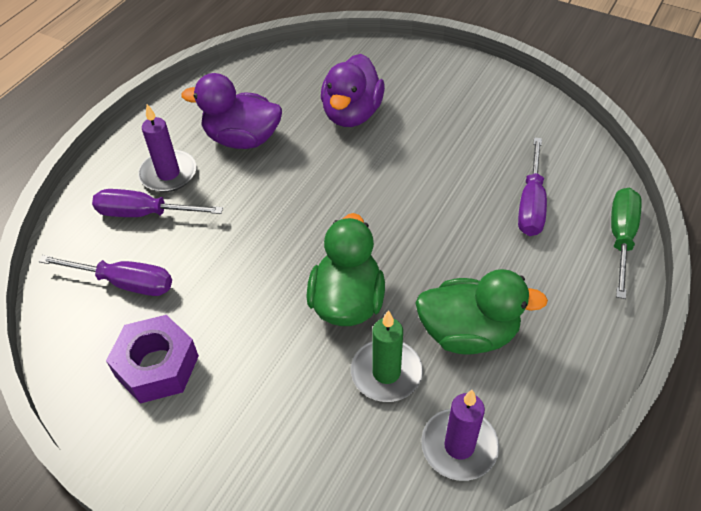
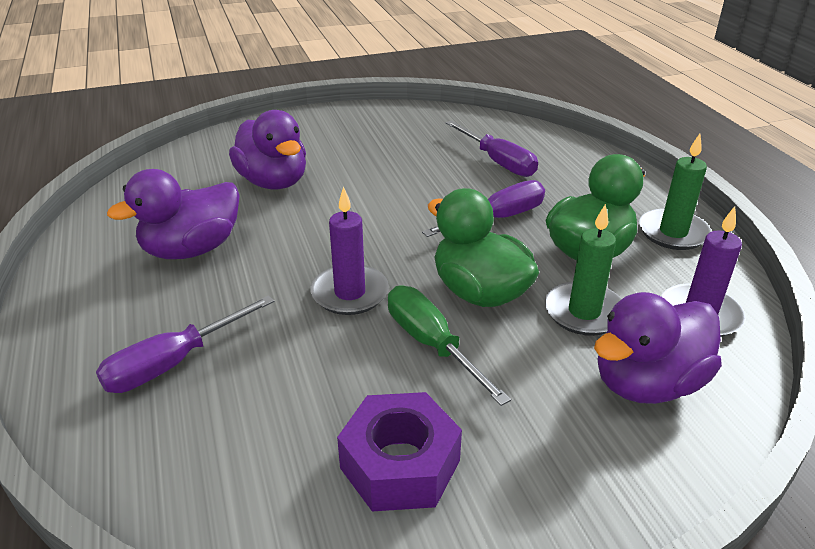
camera: 50 degrees left, 15 degrees down
purple screwdriver [38,255,172,296] -> purple screwdriver moved to [422,180,545,237]
purple candle [138,104,196,192] -> purple candle moved to [311,186,389,315]
green screwdriver [611,188,642,299] -> green screwdriver moved to [388,286,511,406]
none -> purple duck [594,292,722,404]
none -> green candle [639,134,711,250]

